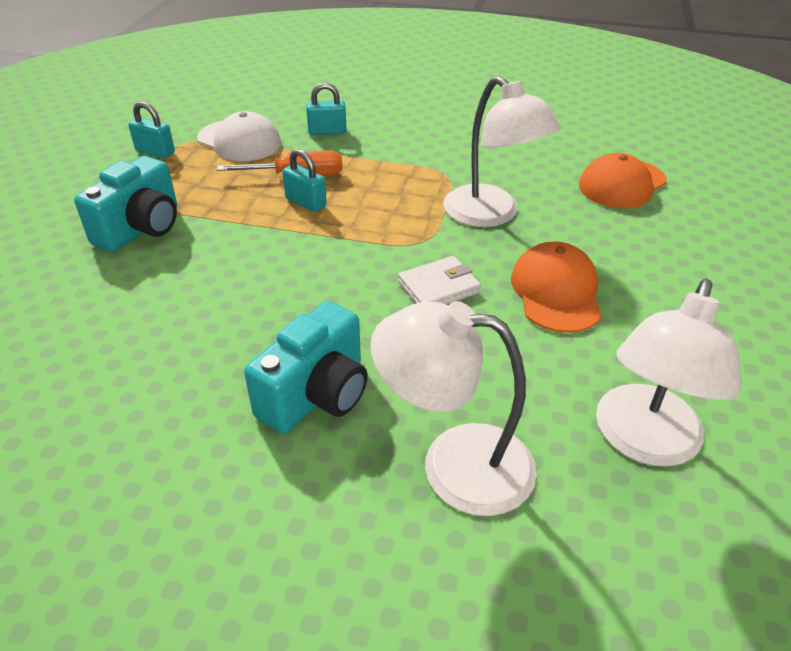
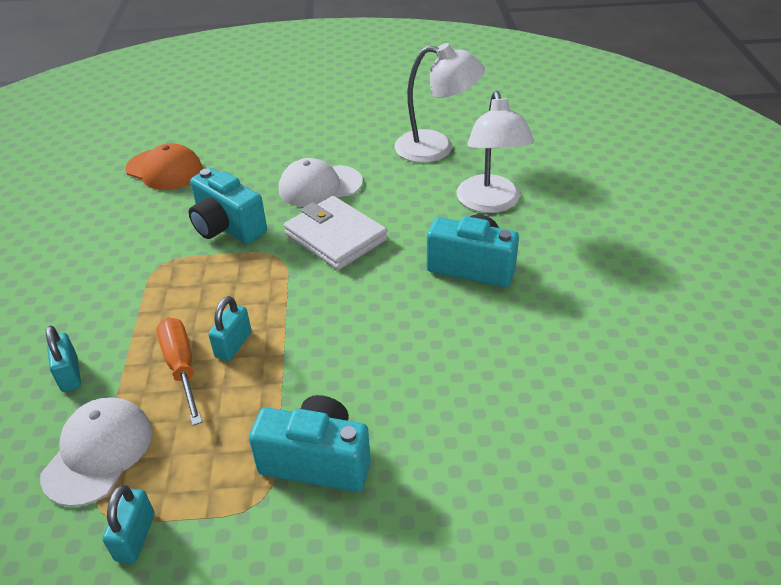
camera: 105 degrees left, 0 degrees up
white wallet [398,256,481,304] -> white wallet [284,196,388,270], size x1.60
white lamp [444,76,560,227] -> turquoise camera [189,168,267,244]
orange cap [511,242,602,333] -> white cap [279,158,363,207]

